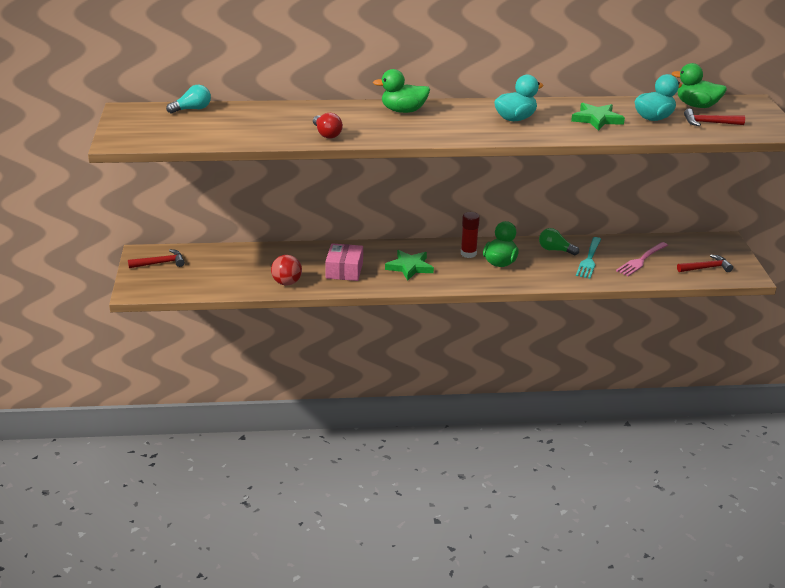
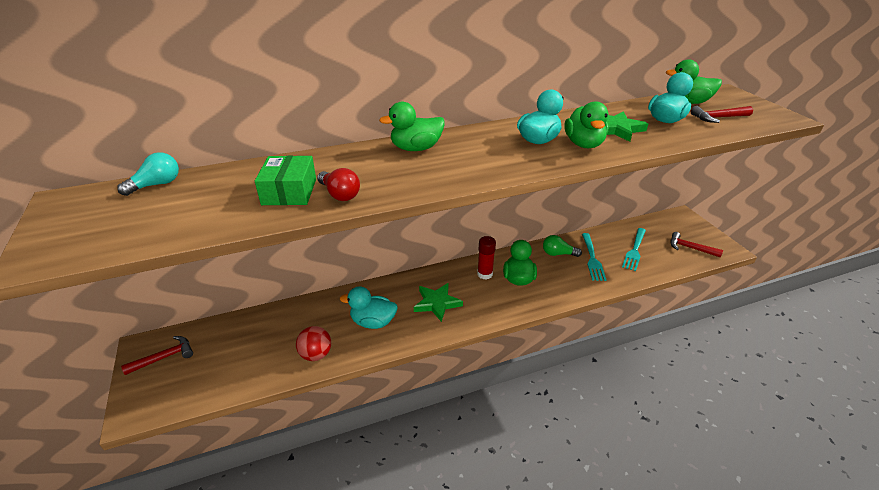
camera: 15 degrees left, 5 degrees up
pink box [325,243,363,281] -> turquoise duck [340,286,398,329]
pink fork [616,242,668,276] -> turquoise fork [622,228,646,271]
red hammer [677,254,733,272] -> red hammer turned 120 degrees counterclockwise [671,232,723,257]
none -> green box [255,156,316,205]
none -> green duck [565,101,608,148]

